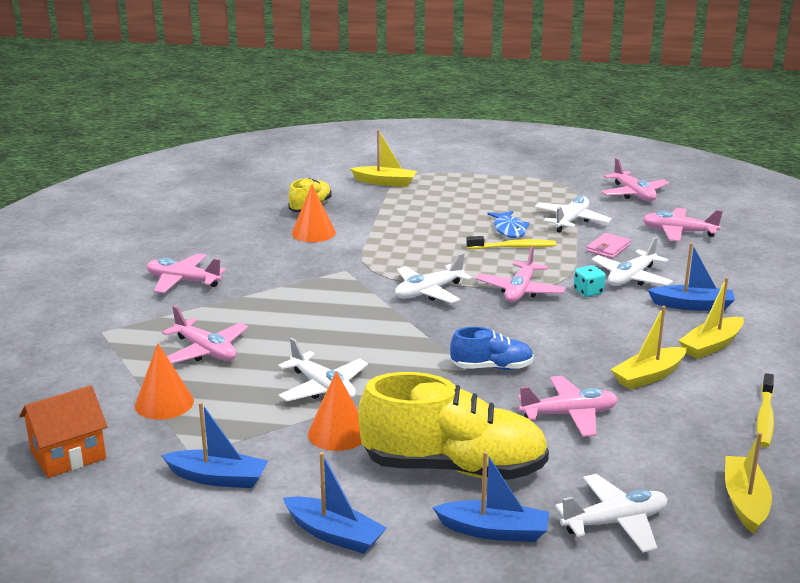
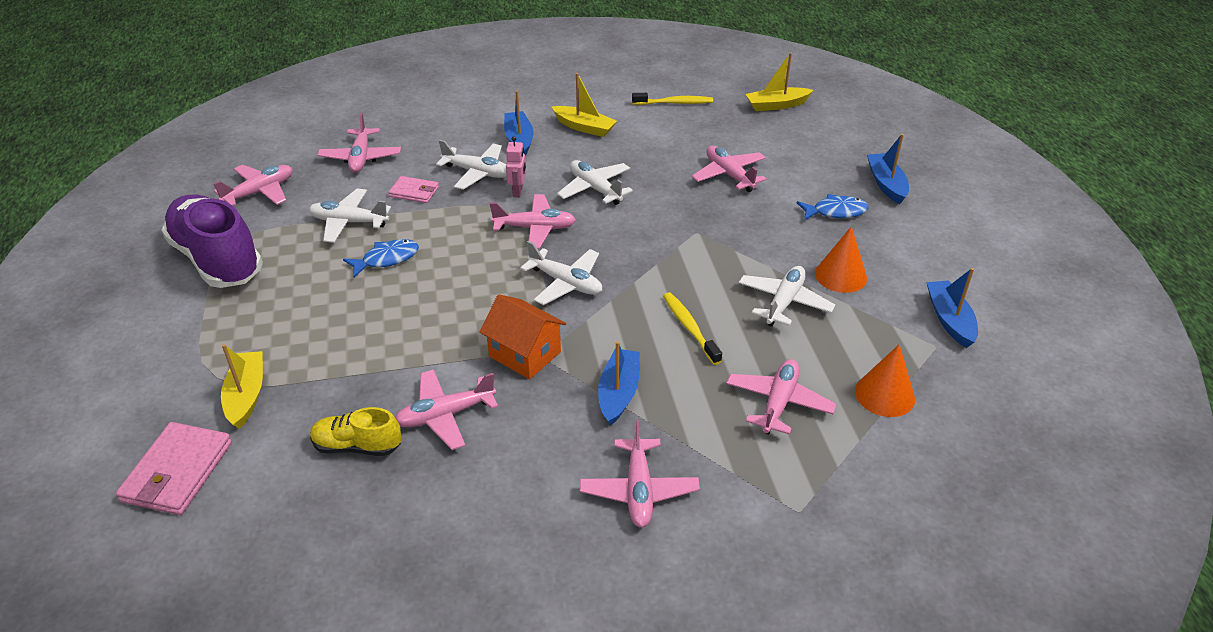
camera: 110 degrees left, 15 degrees up
orange house [19,385,108,478] -> orange house moved to [479,294,566,379]
blue boat [283,452,387,554] -> blue boat moved to [598,341,640,426]
orange cone [292,185,336,242] -> pink plane [395,370,498,450]
yellow shoe [358,372,549,480] -> blue fish [797,194,868,220]
blue shoe [450,327,534,370] -> none
yellow toothbrush [466,236,556,249] -> yellow toothbrush moved to [663,292,722,365]
white plane [555,474,667,552] -> white plane moved to [557,160,633,205]
turquoise dice [574,265,606,297] -> pink robot [506,136,526,197]
yellow boat [611,306,687,390] -> none
none -> pink wallet [116,422,232,515]
none -> purple shoe [162,195,263,288]

